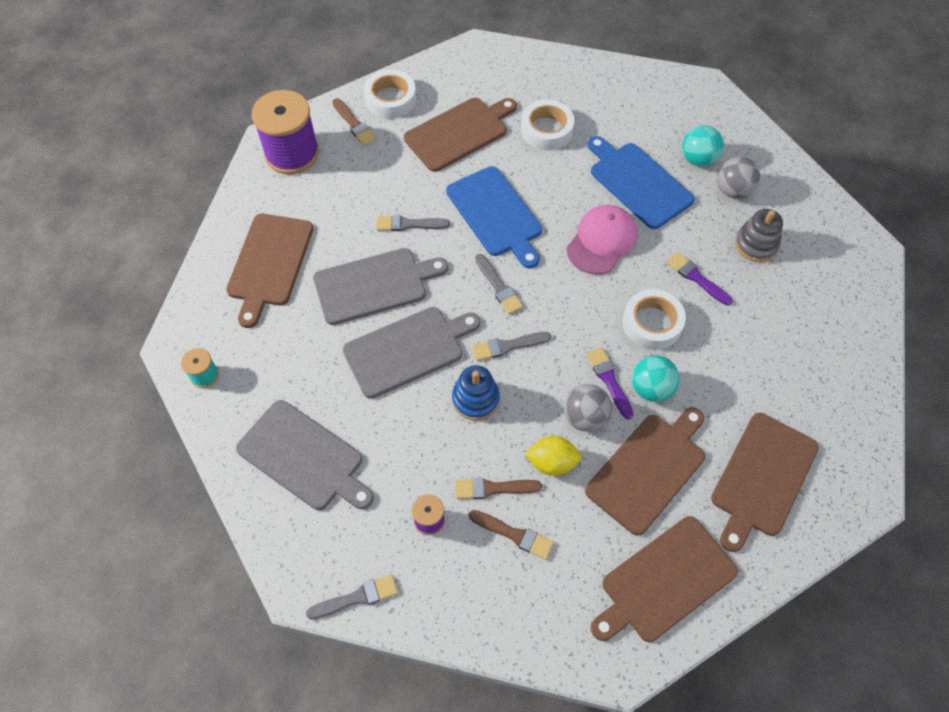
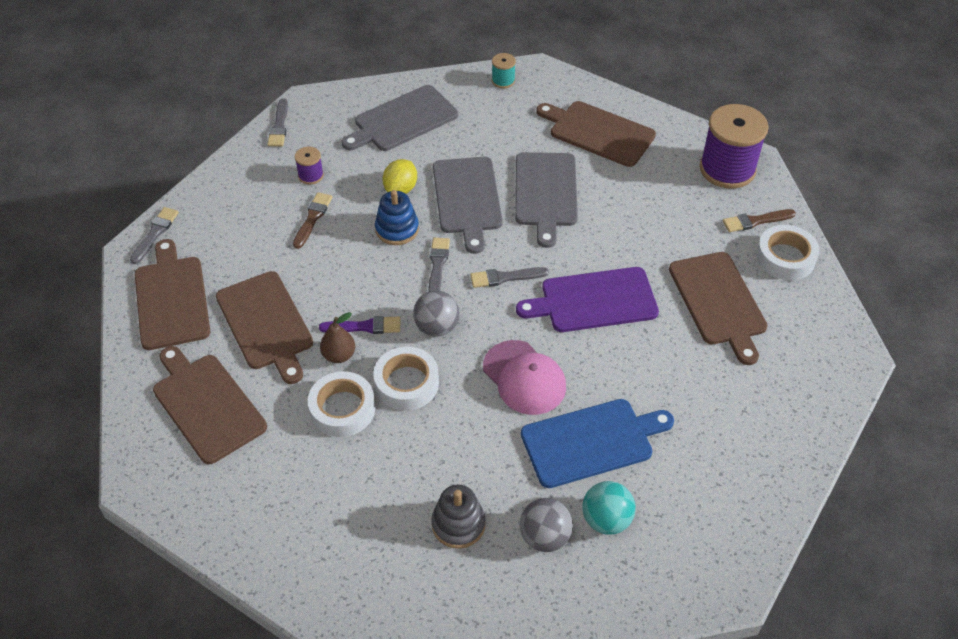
camera: 110 degrees right, 10 degrees down
grey brush [376,215,450,231] -> grey brush moved to [130,207,179,264]
blue cutting board [446,166,542,268] -> purple cutting board [516,267,659,332]
brown brush [469,510,554,559] -> none
white tape [521,100,574,150] -> white tape moved to [308,371,375,437]
yellow lemon [524,436,582,476] -> yellow lemon moved to [383,159,417,194]
grey ball [564,384,612,432] -> grey ball moved to [413,290,459,337]
turquoise ball [632,355,680,402] -> brown pear [320,312,355,363]
purple brush [667,252,732,306] -> none

